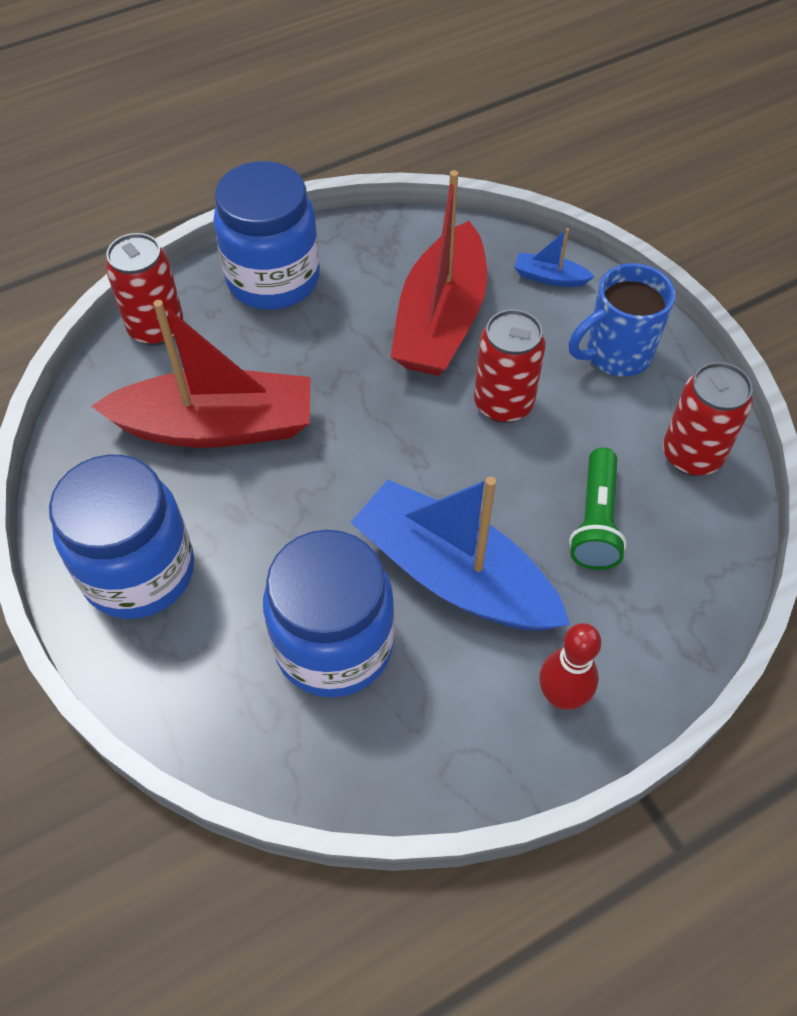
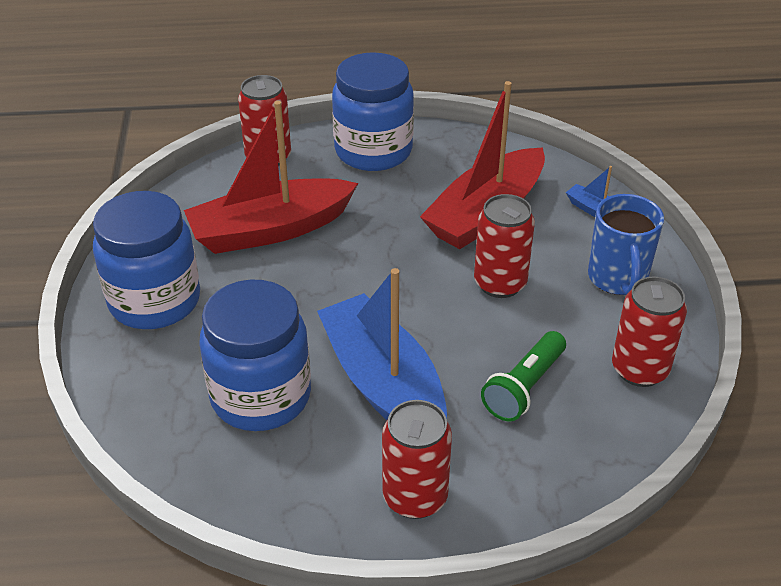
camera: 25 degrees right, 15 degrees down
red boat [92,300,310,448] -> red boat turned 135 degrees clockwise [184,101,358,254]
red bowling pin [539,623,601,710] -> red can [382,400,452,519]
blue mug [569,263,675,377] -> blue mug turned 90 degrees counterclockwise [588,194,664,295]

